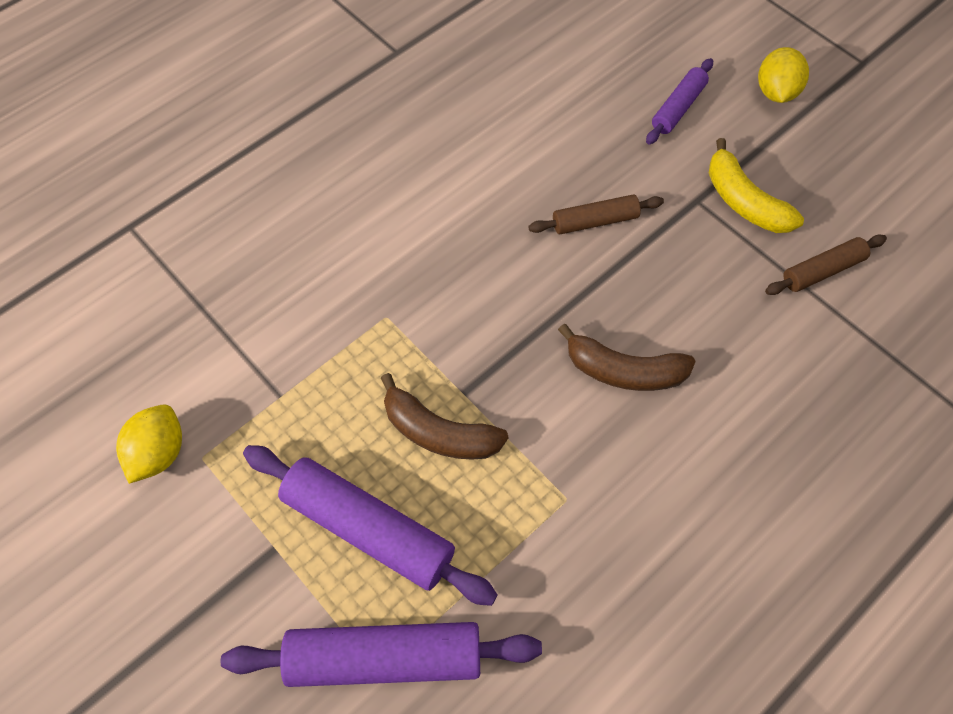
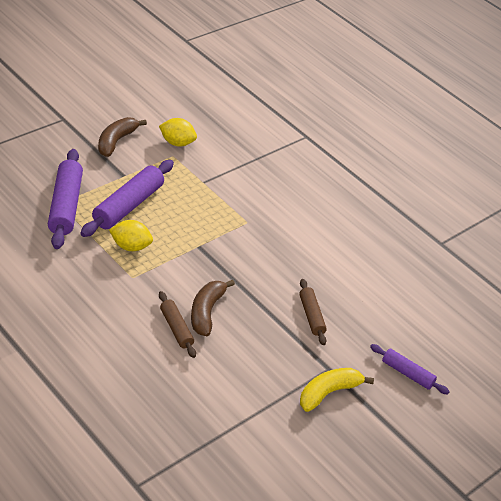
camera: 85 degrees right, 20 degrees down
brown banana [381,373,509,460] -> brown banana moved to [98,117,147,157]
yellow lemon [758,47,809,103] -> yellow lemon moved to [109,220,153,251]
brown rolling pin [765,235,887,295] -> brown rolling pin moved to [159,291,196,358]

